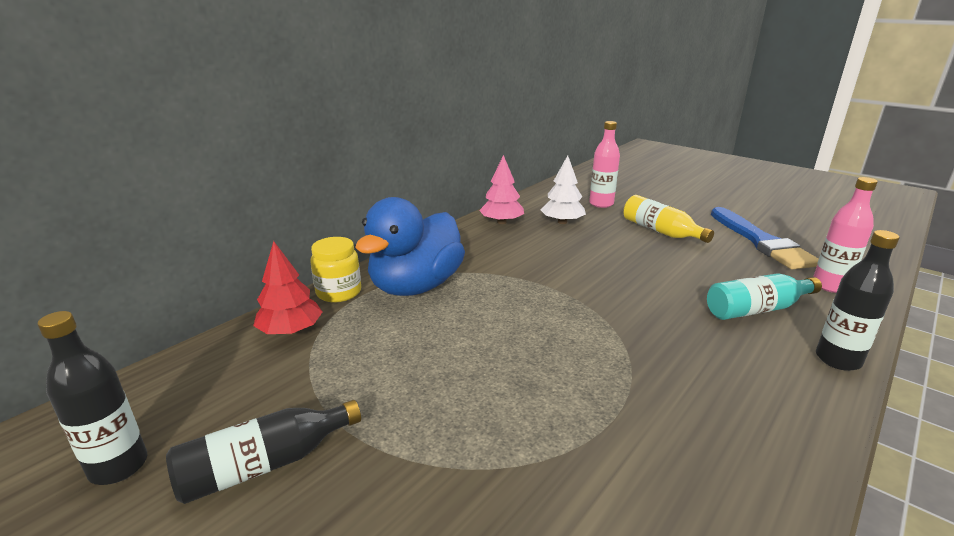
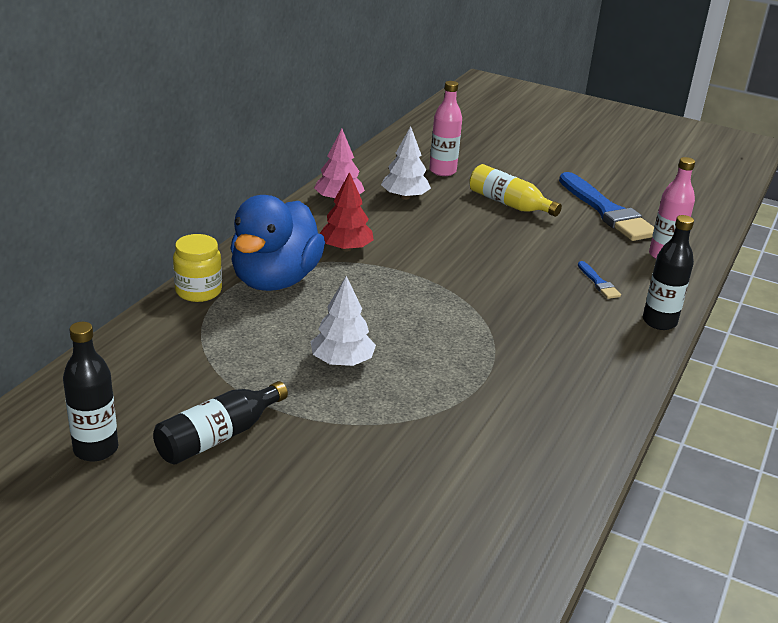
camera: 15 degrees left, 5 degrees up
red tree [253,241,322,335] -> red tree moved to [320,172,374,252]
turquoise bottle [707,273,822,320] -> blue brush [578,261,621,299]
none -> white tree [310,276,376,366]

